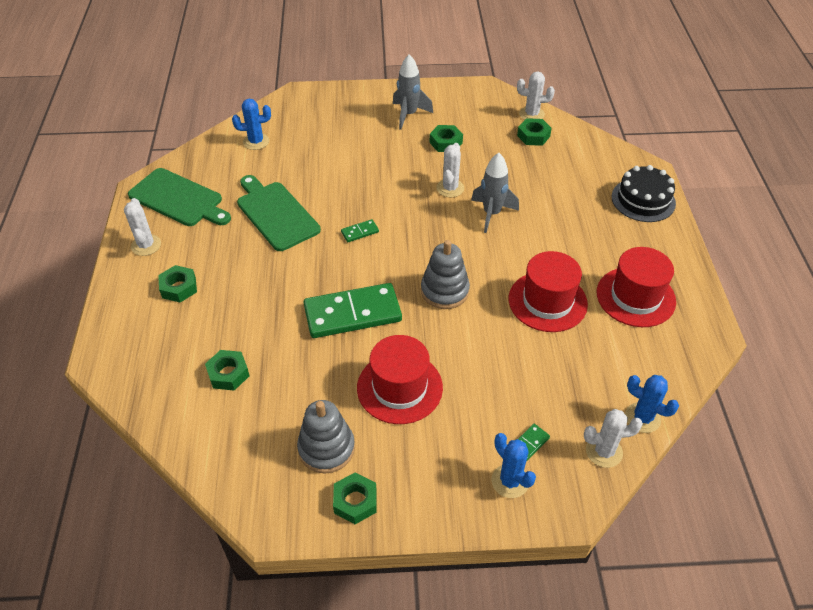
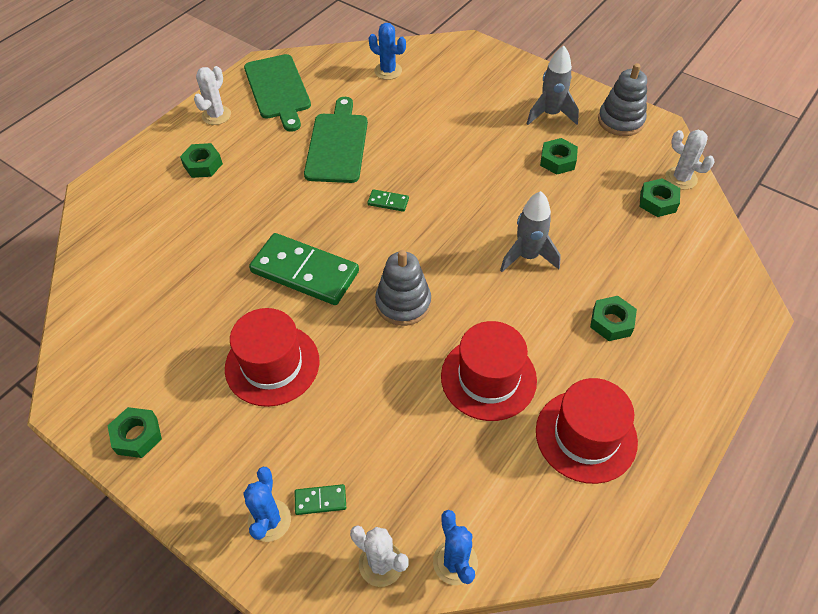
camera: 40 degrees right, 5 degrees up
green nut [205,350,250,391] -> green nut moved to [590,296,637,341]
grey stacking toy [297,400,355,474] -> grey stacking toy moved to [598,63,647,136]
white cactus [436,143,464,197] -> none
black cake [612,165,676,222] -> none

